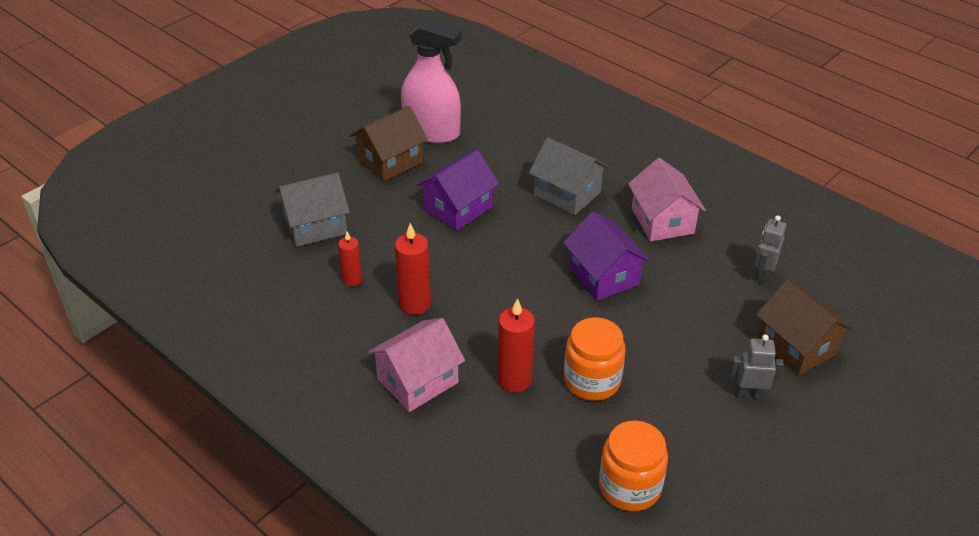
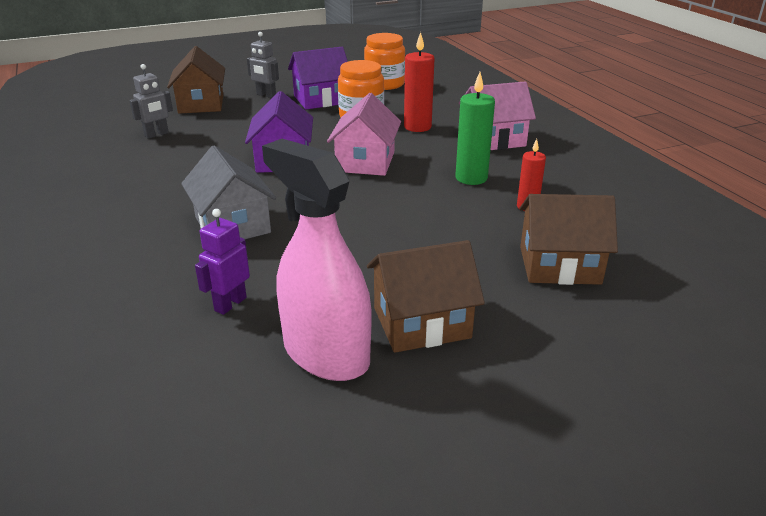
camera: 155 degrees left, 10 degrees down
grey house [275,173,350,247] -> brown house [519,194,618,285]
red candle [395,223,431,315] -> green candle [455,72,495,185]
purple house [416,150,499,231] -> purple house moved to [288,47,348,109]
pink house [628,158,706,241] -> pink house moved to [327,93,401,176]
none -> purple robot [195,209,250,315]

